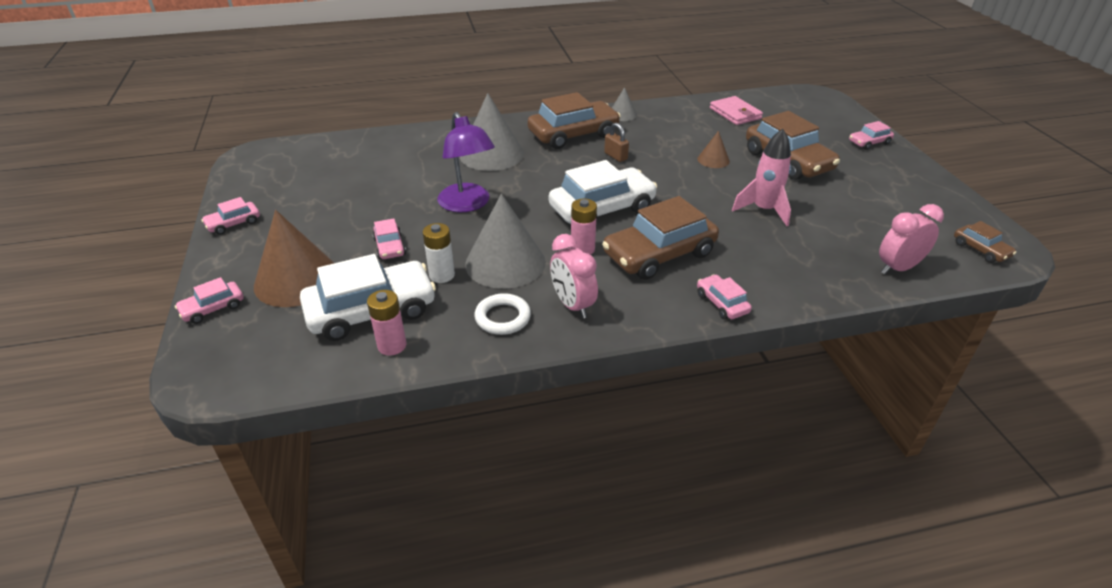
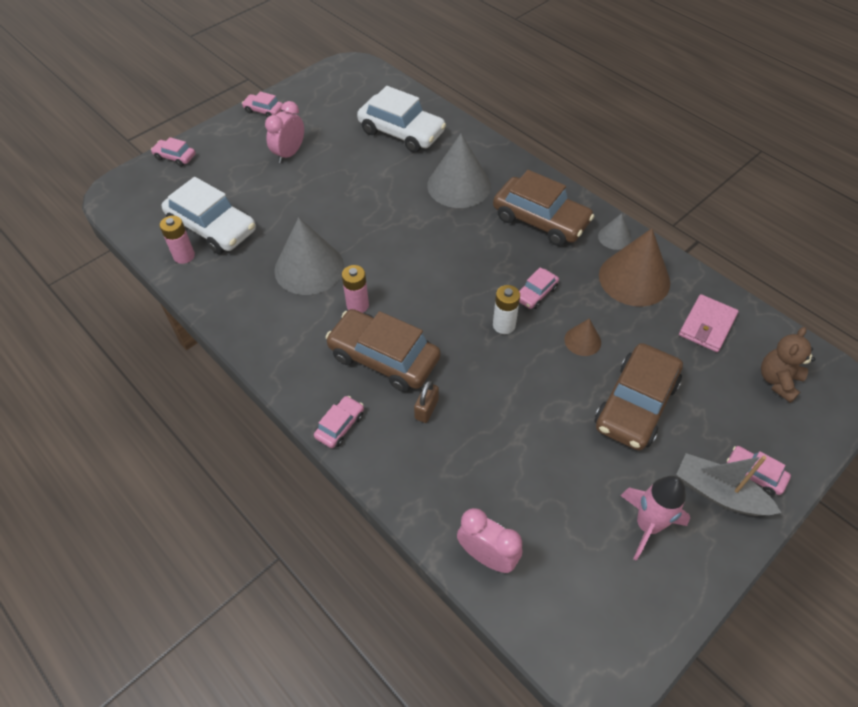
camera: 60 degrees right, 15 degrees up
brown cone [254,210,334,307] -> brown cone moved to [599,228,670,307]
pink car [373,218,406,259] -> pink car moved to [519,267,559,309]
white battery [423,223,455,283] -> white battery moved to [493,285,520,334]
purple lamp [437,112,495,213] -> none
white ring [474,293,531,335] -> none
white car [549,160,657,224] -> white car moved to [357,86,446,153]
pink clock [550,234,598,318] -> pink clock moved to [265,101,304,163]
brown padlock [604,123,629,162] -> brown padlock moved to [414,380,439,423]
pink rocket [732,129,791,226] -> pink rocket moved to [621,476,690,561]
brown car [954,221,1016,263] -> none
none -> grey boat [676,453,781,516]
none -> brown teddy bear [761,327,815,403]

